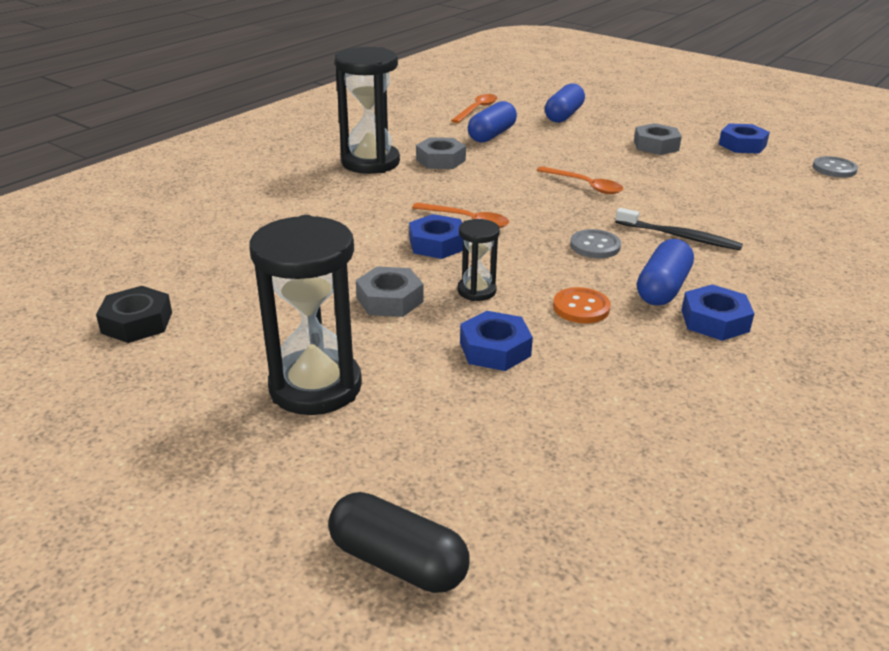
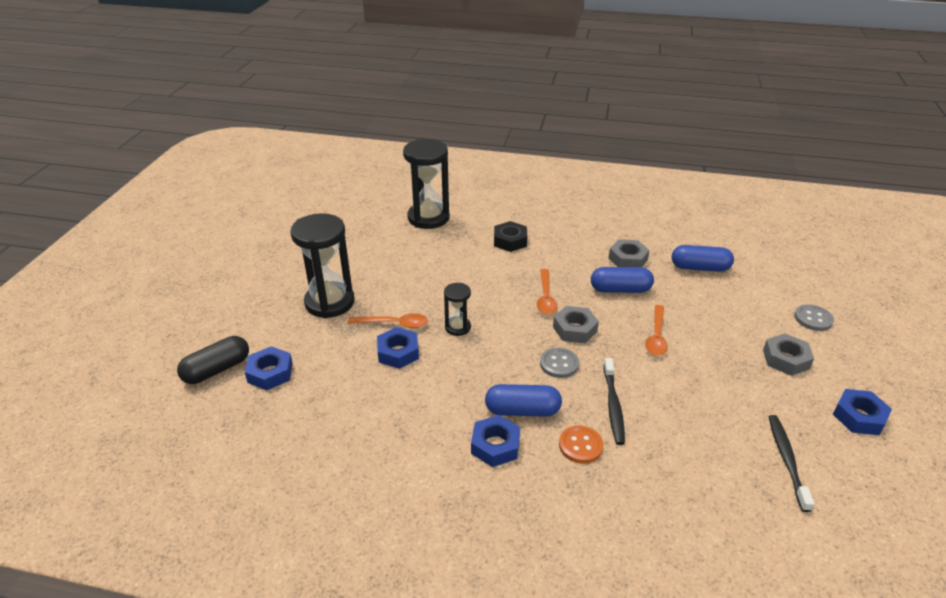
camera: 65 degrees right, 5 degrees up
black nut [96,286,172,343] -> black nut moved to [494,221,527,252]
black capsule [328,492,470,593] -> black capsule turned 45 degrees clockwise [177,336,249,384]
black hourglass [335,47,400,174] -> black hourglass moved to [403,139,450,229]
grey nut [356,266,424,317] -> grey nut moved to [553,306,599,343]
blue nut [409,214,463,259] -> blue nut moved to [245,346,293,390]
orange spoon [451,94,497,123] -> orange spoon moved to [348,313,428,328]
blue capsule [545,83,585,123] -> blue capsule moved to [591,267,654,293]
orange button [553,287,611,323] -> orange button moved to [559,425,604,464]
grey button [812,156,858,178] -> grey button moved to [794,304,834,331]
none -> black toothbrush [768,415,814,512]

